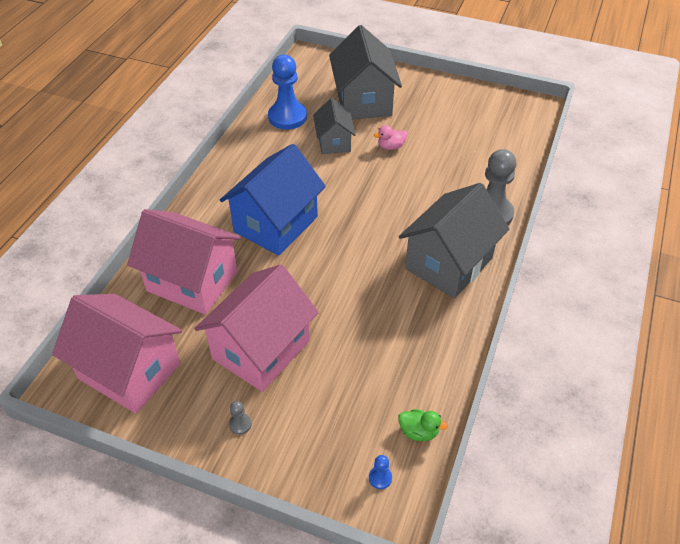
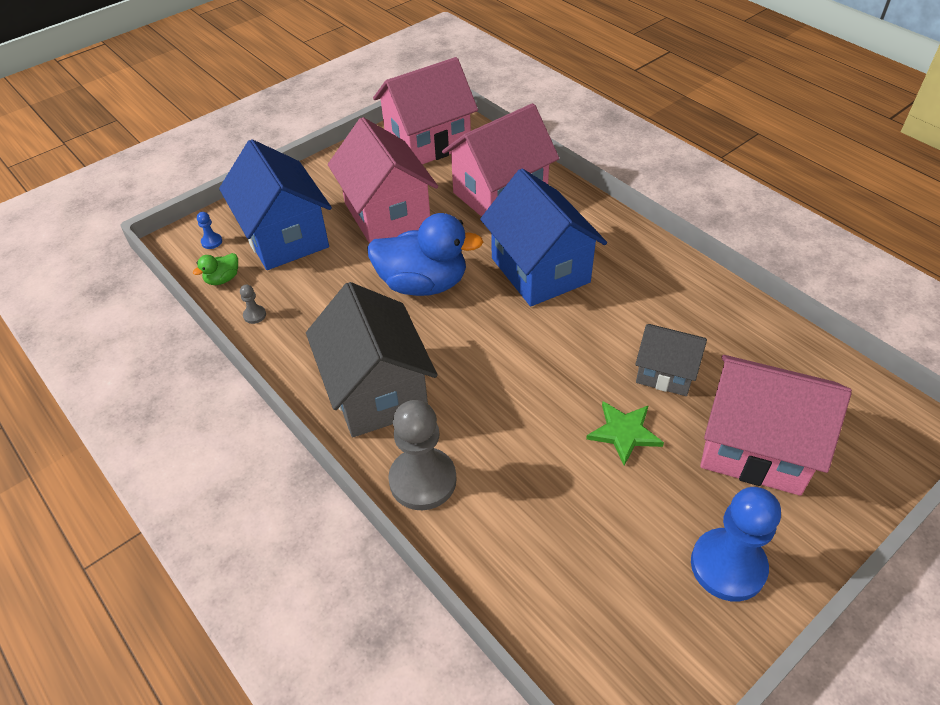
camera: 120 degrees right, 0 degrees up
grey pawn [229,401,251,435] -> grey pawn moved to [240,285,266,324]
blue pawn [268,55,307,130] -> blue pawn moved to [691,487,781,601]
grey house [329,25,402,119] -> pink house [700,355,852,496]
pink duck [374,125,407,150] -> green star [586,401,664,466]
none -> blue house [219,139,332,270]
none -> blue duck [367,213,483,296]

